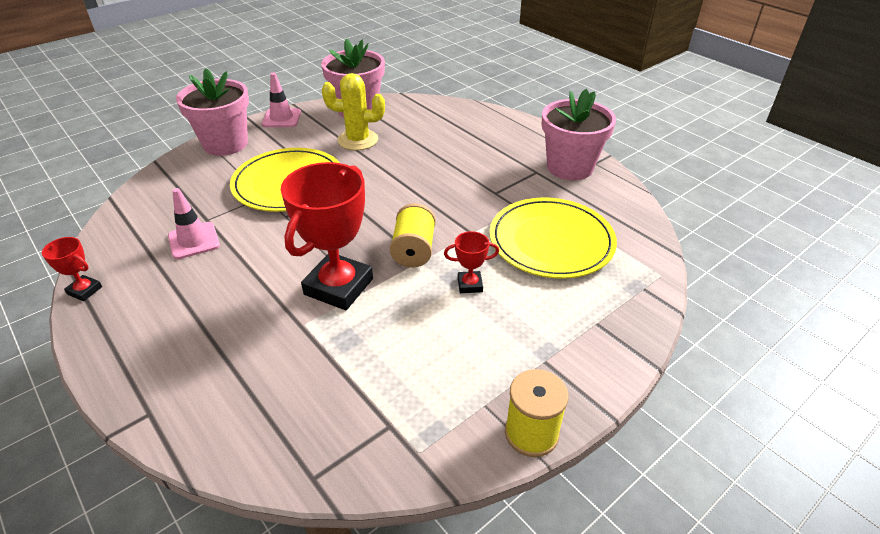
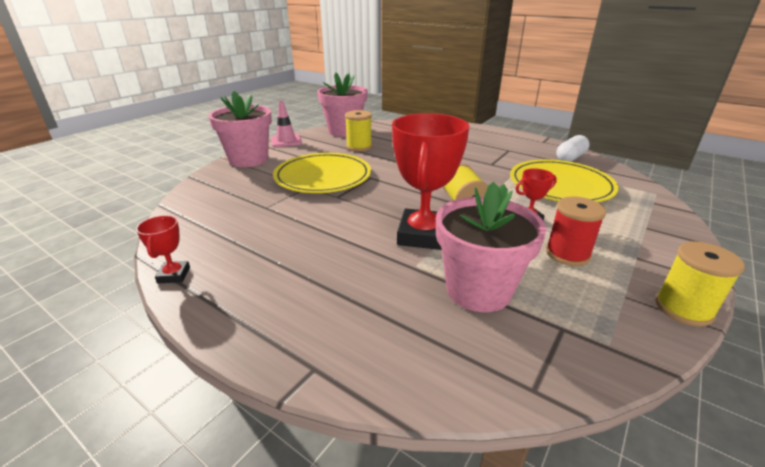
camera: 15 degrees left, 10 degrees down
red trophy [42,237,102,301] -> red trophy turned 75 degrees clockwise [136,215,190,283]
pink traffic cone [168,188,220,259] -> none
yellow cactus [322,73,385,150] -> yellow spool [345,110,372,152]
pink flower pot [542,89,616,180] -> pink flower pot moved to [436,182,547,312]
none -> red spool [546,197,606,266]
none -> white capsule [556,135,590,162]

